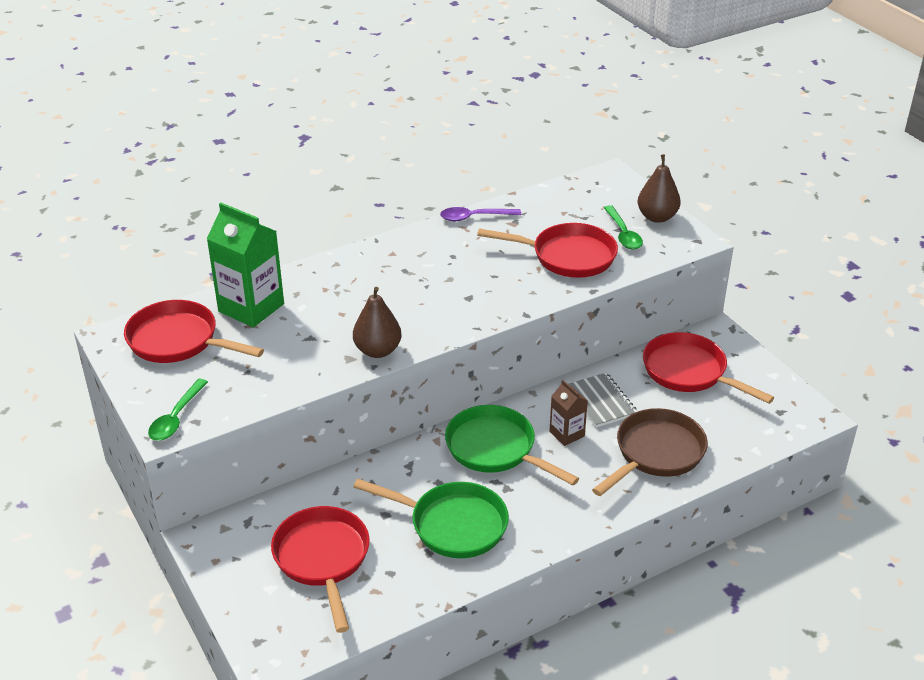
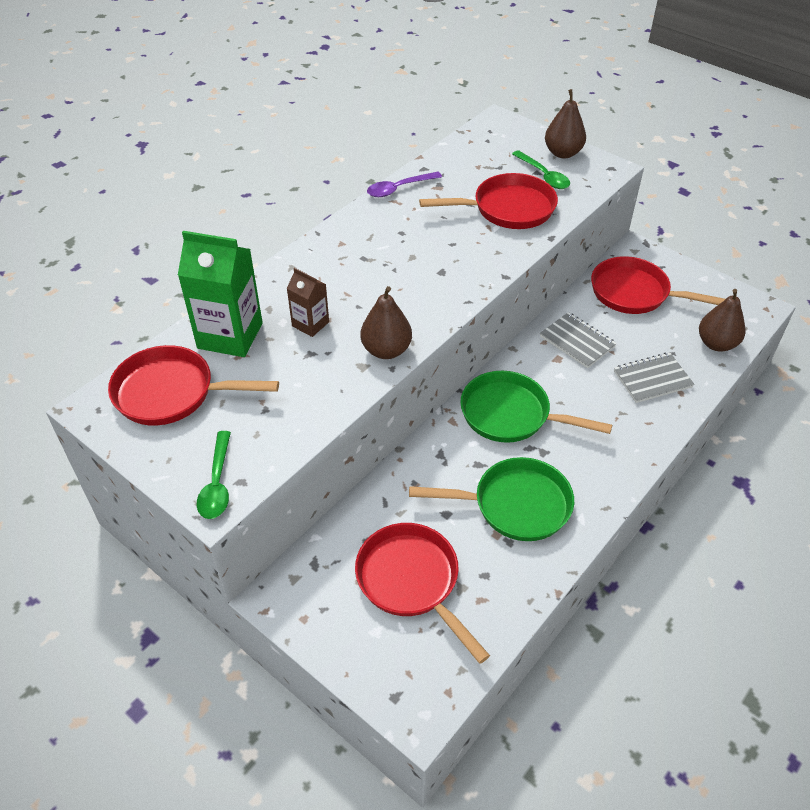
camera: 20 degrees left, 10 degrees up
brown carton [549,380,588,446] -> brown carton moved to [287,268,329,337]
brown pan [592,408,708,496] -> grey notebook [614,353,694,403]
none -> brown pear [699,289,746,352]

